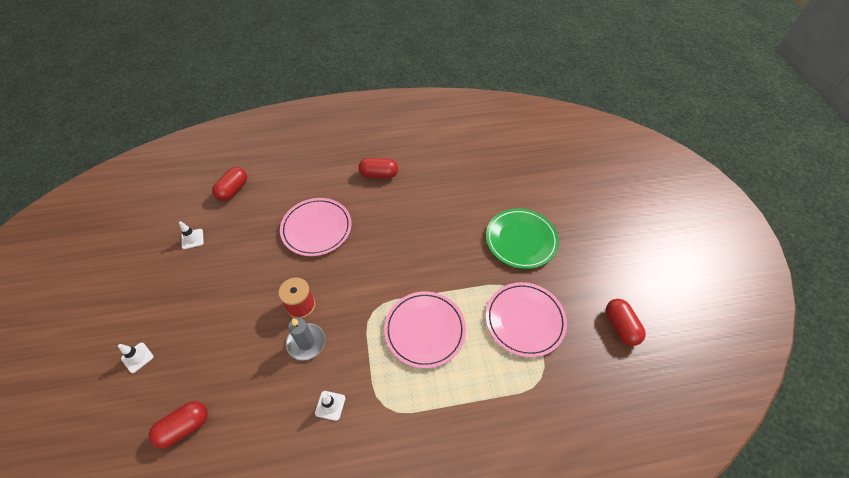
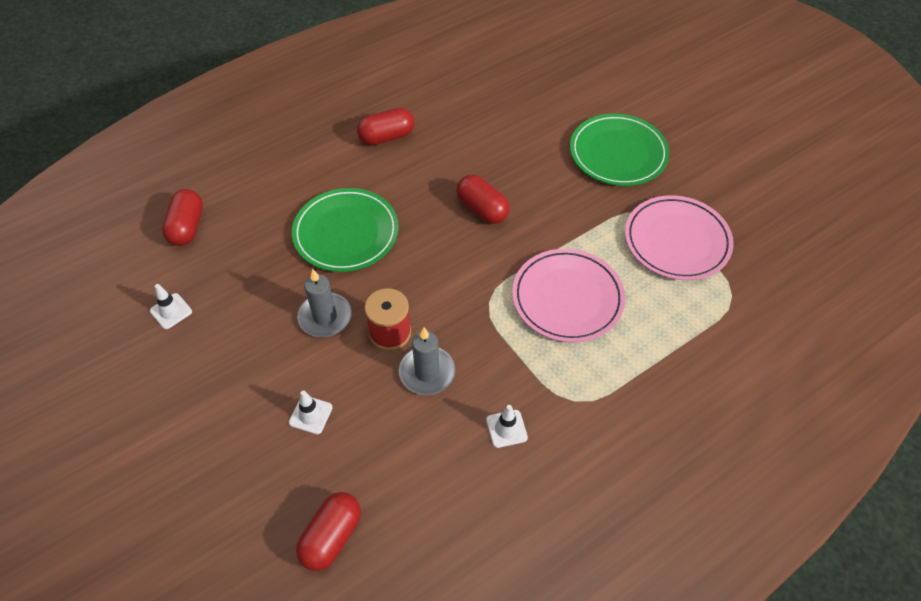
camera: 25 degrees left, 0 degrees up
white traffic cone [118,342,153,373] -> white traffic cone moved to [289,390,333,434]
pink plate [280,198,352,256] -> green plate [292,188,399,272]
red capsule [606,299,646,346] -> red capsule moved to [456,175,510,224]
none -> grey candle [297,269,352,337]

